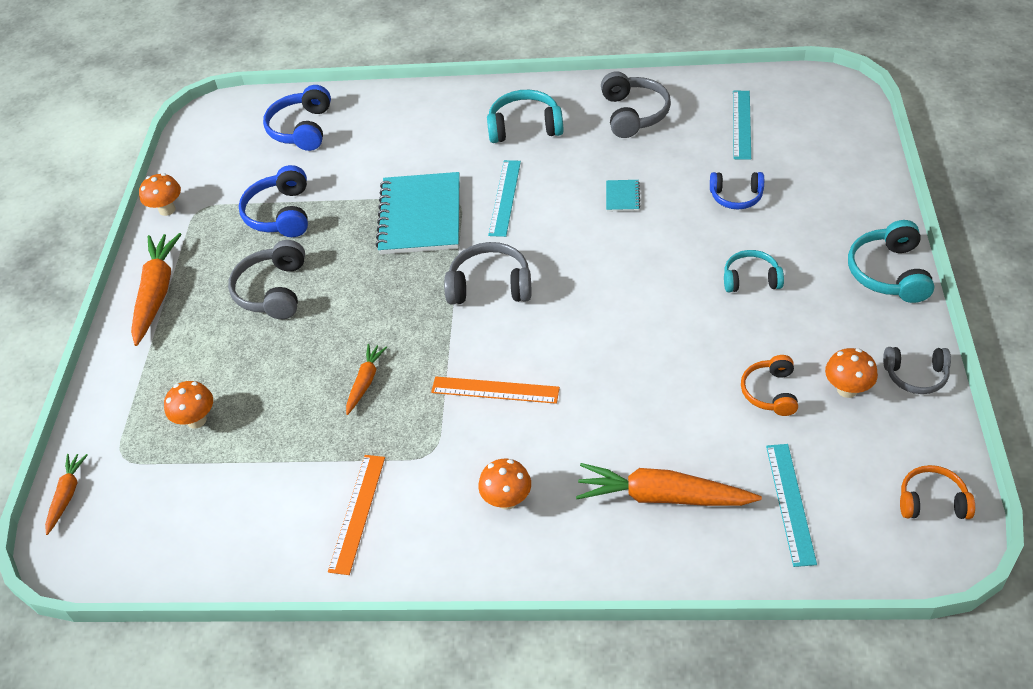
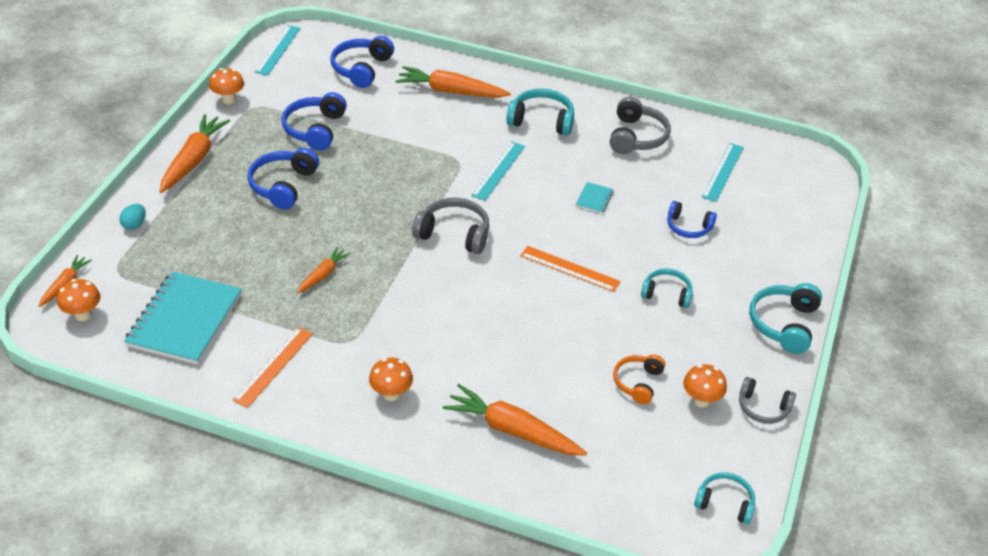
camera: 10 degrees right, 5 degrees down
orange mushroom [164,381,213,429] -> orange mushroom moved to [57,279,100,321]
grey headphones [228,240,305,319] -> blue headphones [248,148,319,209]
turquoise notebook [376,172,460,254] -> turquoise notebook moved to [124,272,242,365]
orange ruler [431,377,560,404] -> orange ruler moved to [520,246,620,292]
turquoise ruler [766,444,817,567] -> turquoise ruler moved to [255,25,301,75]
orange headphones [900,465,975,519] -> turquoise headphones [694,472,755,524]
none -> turquoise egg [119,204,146,230]
none -> orange carrot [396,66,511,98]

